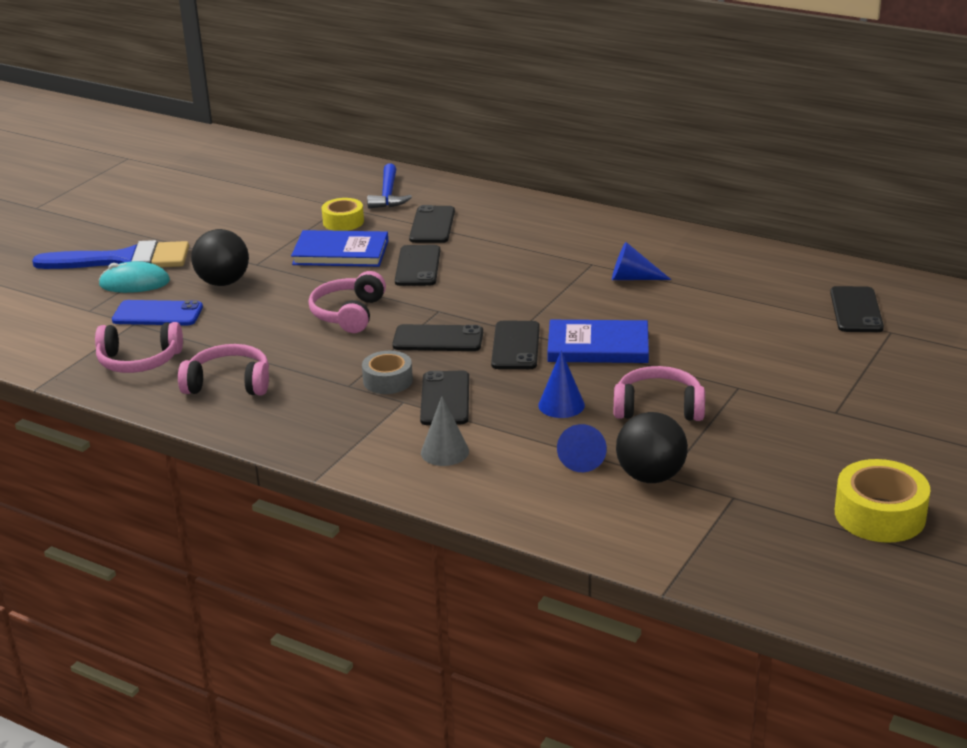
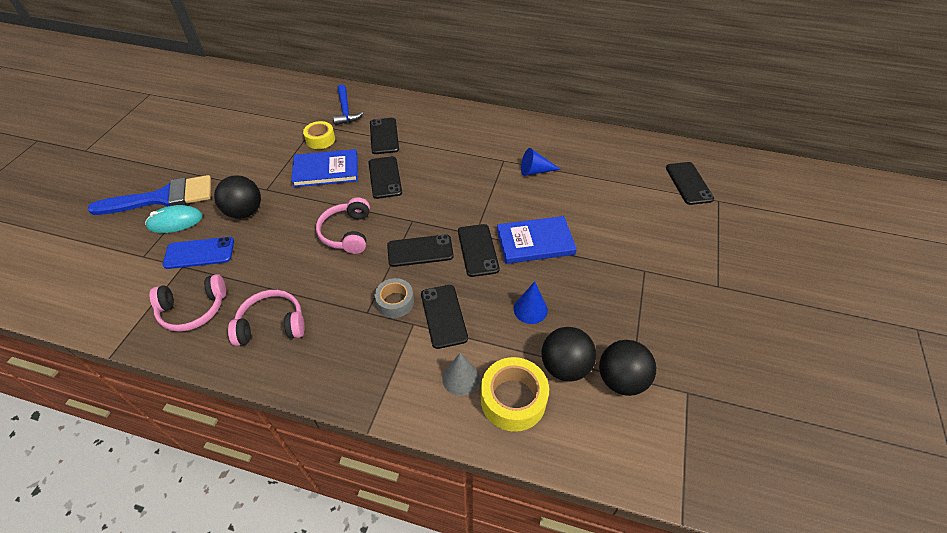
camera: 15 degrees left, 20 degrees up
blue cone [557,424,607,472] -> black ball [541,327,596,382]
pink headphones [614,366,705,421] -> none
yellow tape [835,459,931,543] -> yellow tape moved to [481,357,549,432]

